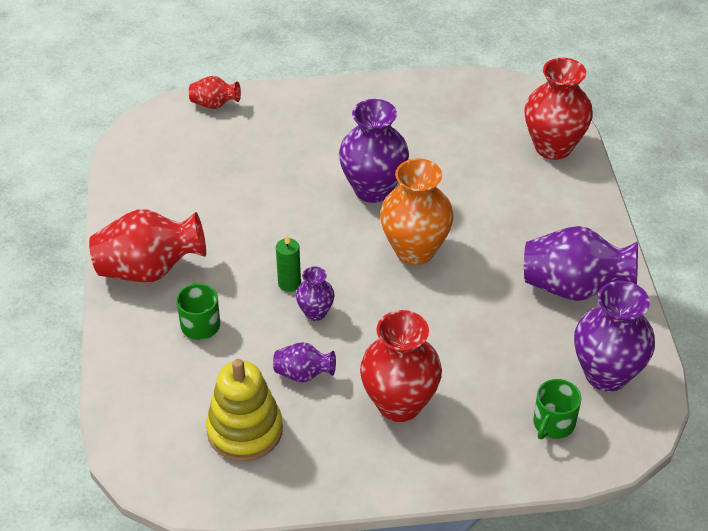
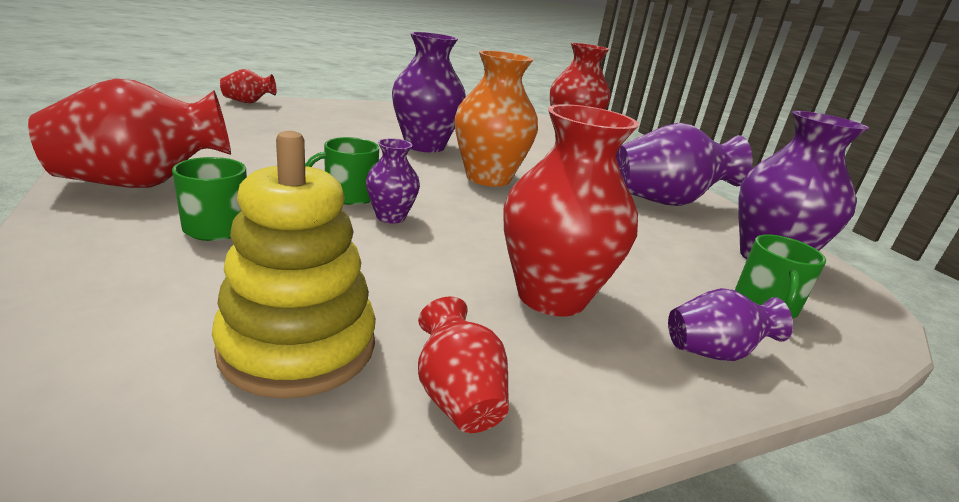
camera: 20 degrees left, 20 degrees down
purple vase [273,342,336,382] -> purple vase moved to [668,288,793,361]
green candle [276,235,301,292] -> green mug [305,137,379,205]
none -> red vase [418,296,509,433]

